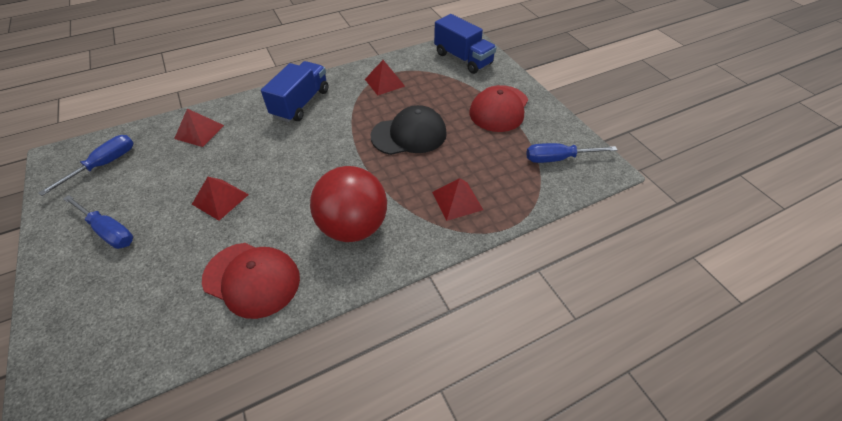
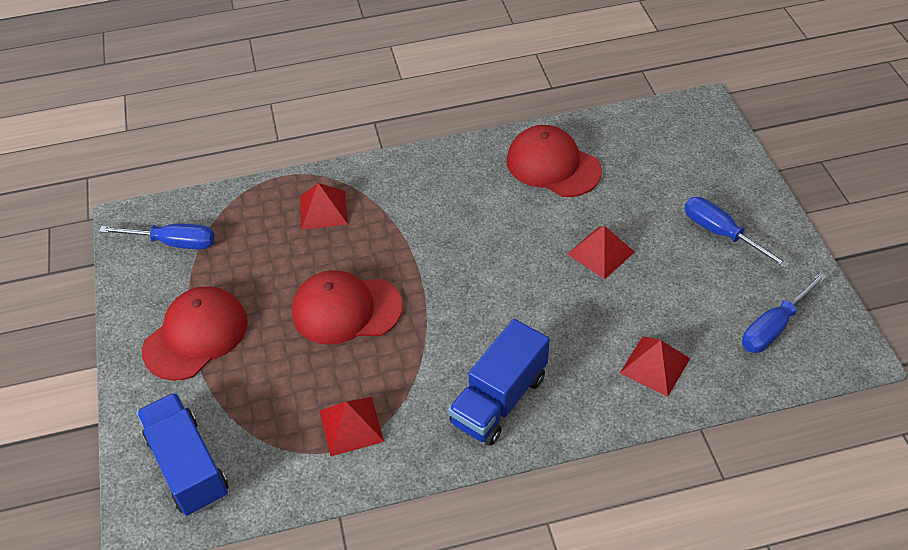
camera: 165 degrees left, 0 degrees up
red ball [310,166,387,242] -> none
black cap [370,105,447,155] -> red cap [292,270,403,345]

